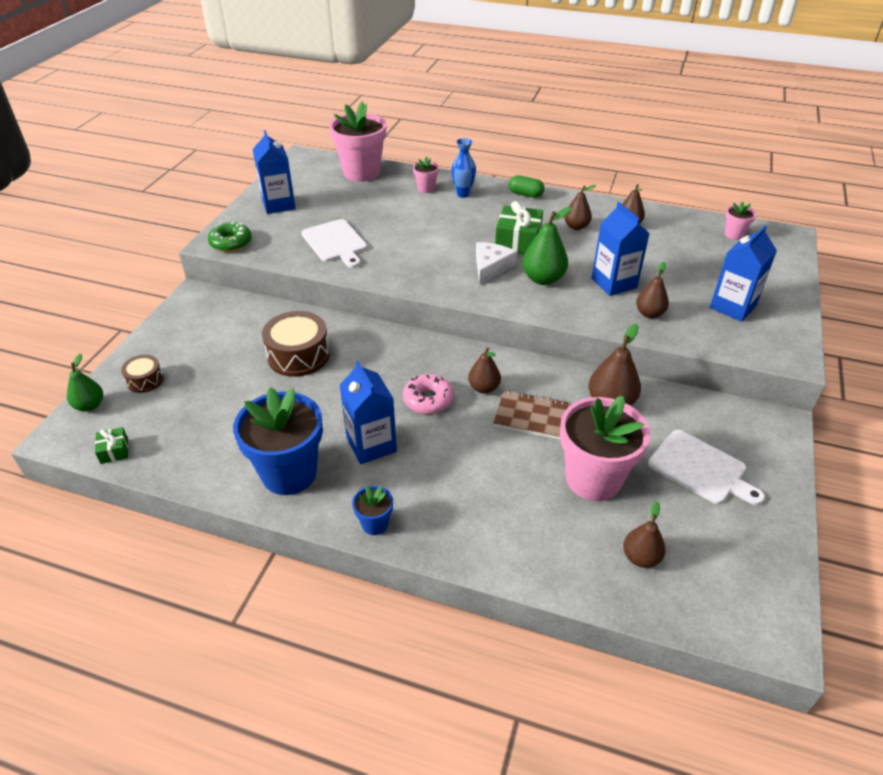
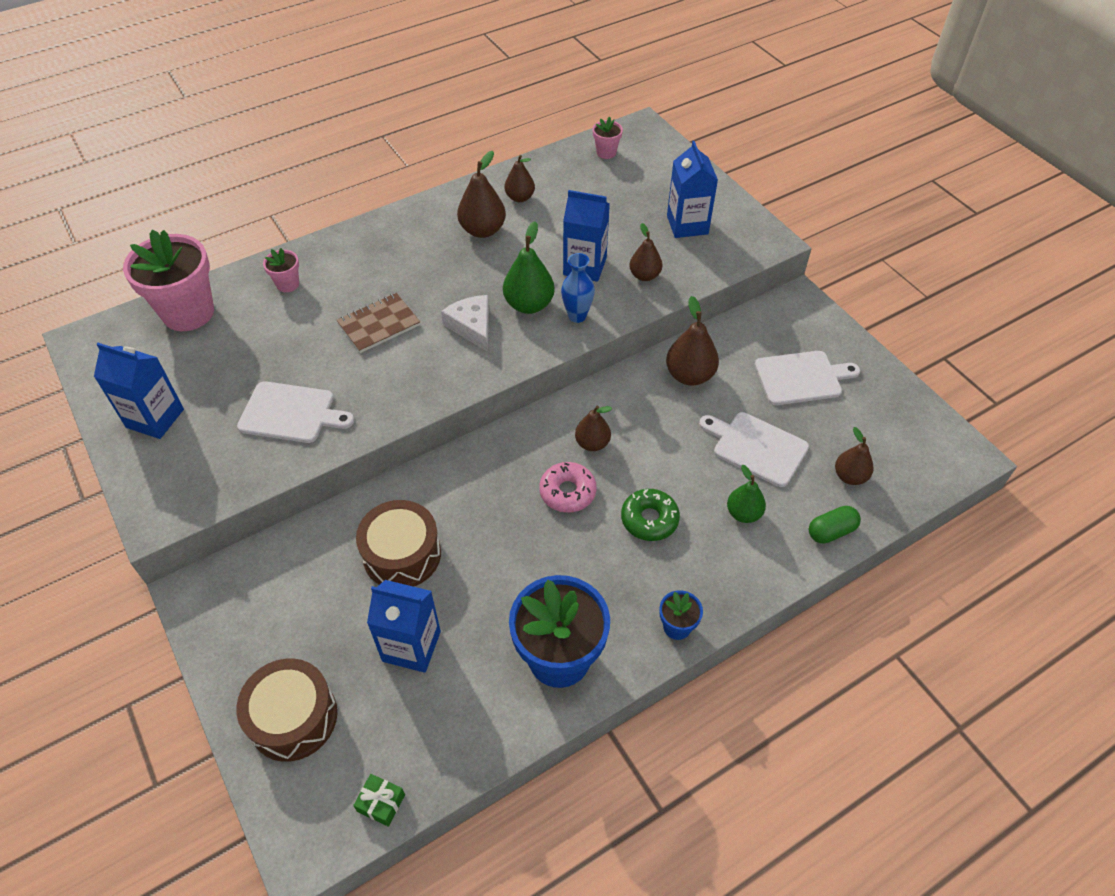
camera: 50 degrees left, 10 degrees up
green pear [67,354,103,412] -> green pear moved to [727,465,766,523]
brown drum [121,355,164,393] -> brown drum [236,659,337,762], size x1.80
green donut [208,221,252,252] -> green donut moved to [621,489,680,541]
blue carton [340,361,397,464] -> blue carton moved to [367,580,441,673]
blue vase [451,138,476,198] -> blue vase moved to [561,253,595,323]
brown notebook [493,390,569,439] -> brown notebook moved to [336,293,420,353]
green gift [495,201,543,254] -> none
green capsule [509,175,545,198] -> green capsule moved to [809,506,861,544]
pink flower pot [560,396,650,501] -> white cutting board [699,412,809,487]
brown pear [564,185,596,230] -> brown pear [457,151,506,238], size x1.52

